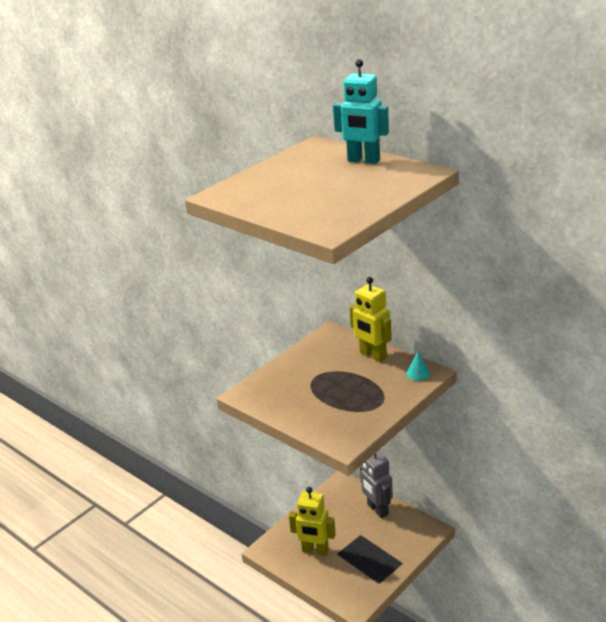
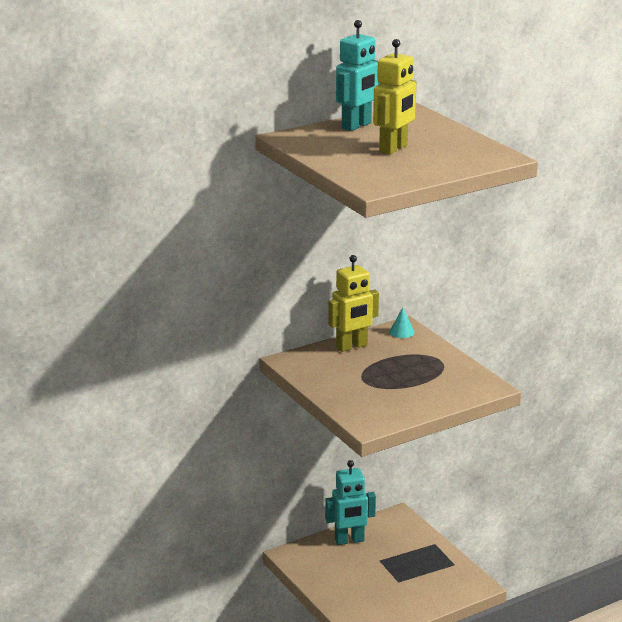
camera: 75 degrees left, 5 degrees down
yellow robot [289,487,336,556] -> yellow robot moved to [373,39,416,155]
grey robot [360,451,393,518] -> turquoise robot [325,460,376,545]

